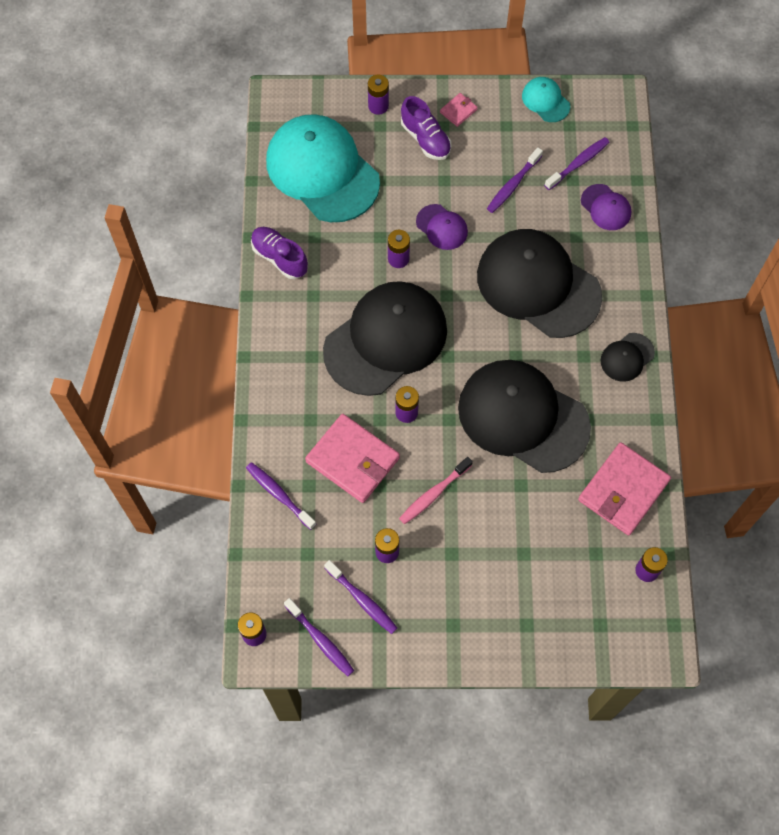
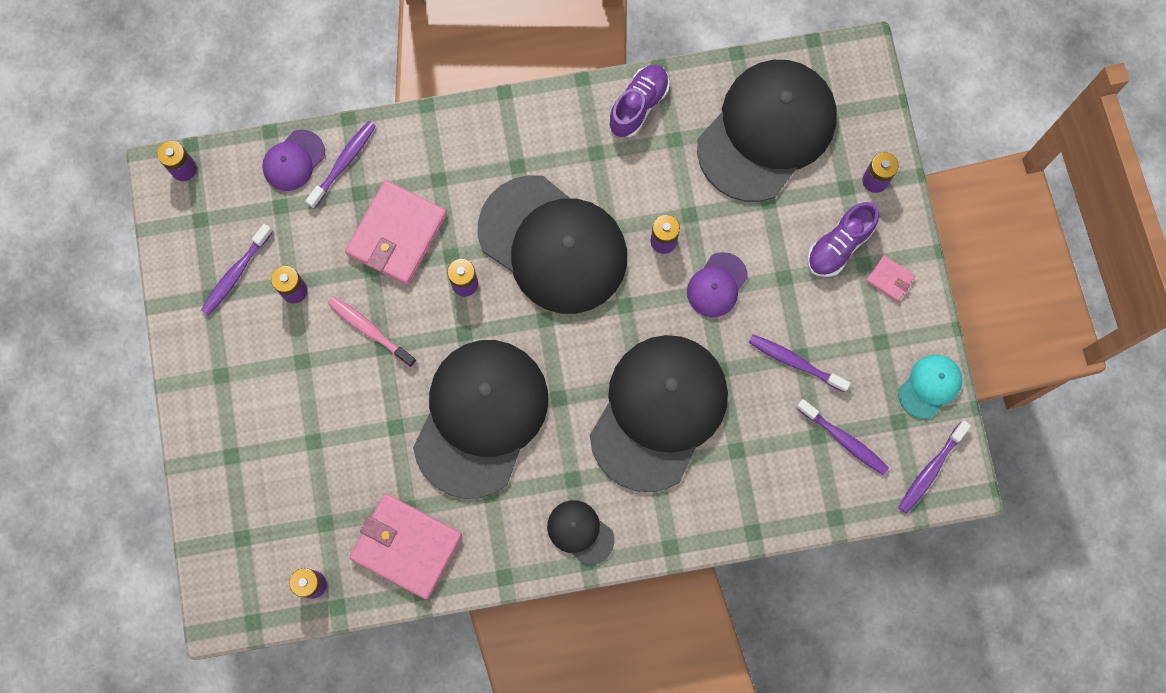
camera: 80 degrees right, 10 degrees up
turquoise cap [266,114,380,222] -> black cap [697,60,837,202]
purple toothbrush [284,598,354,676] -> purple toothbrush moved to [898,421,971,514]
purple cap [581,184,631,230] -> purple cap moved to [262,130,325,191]

